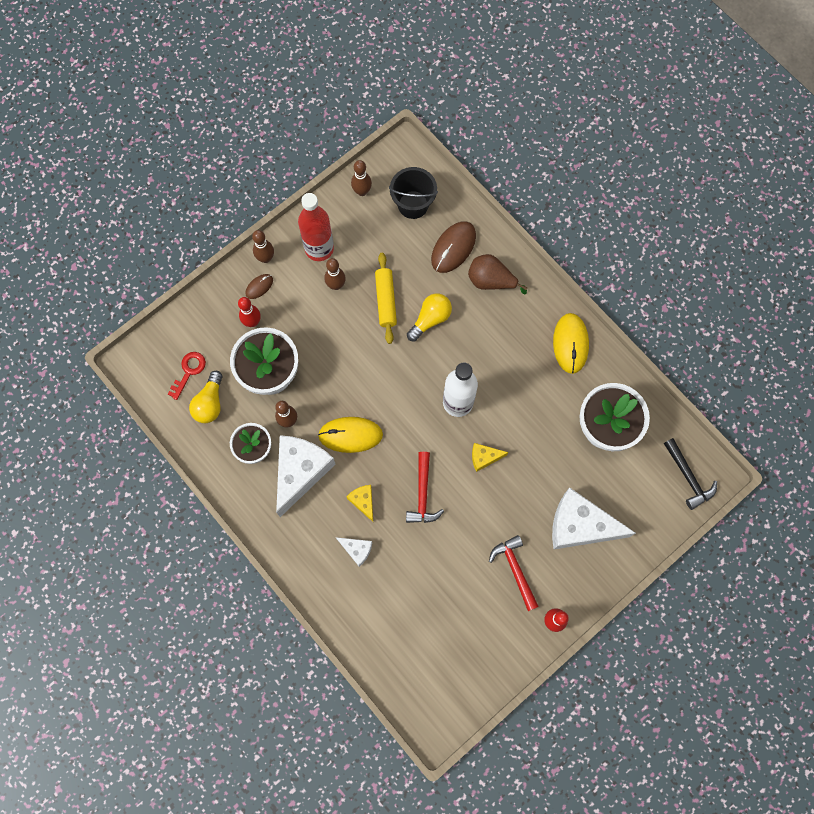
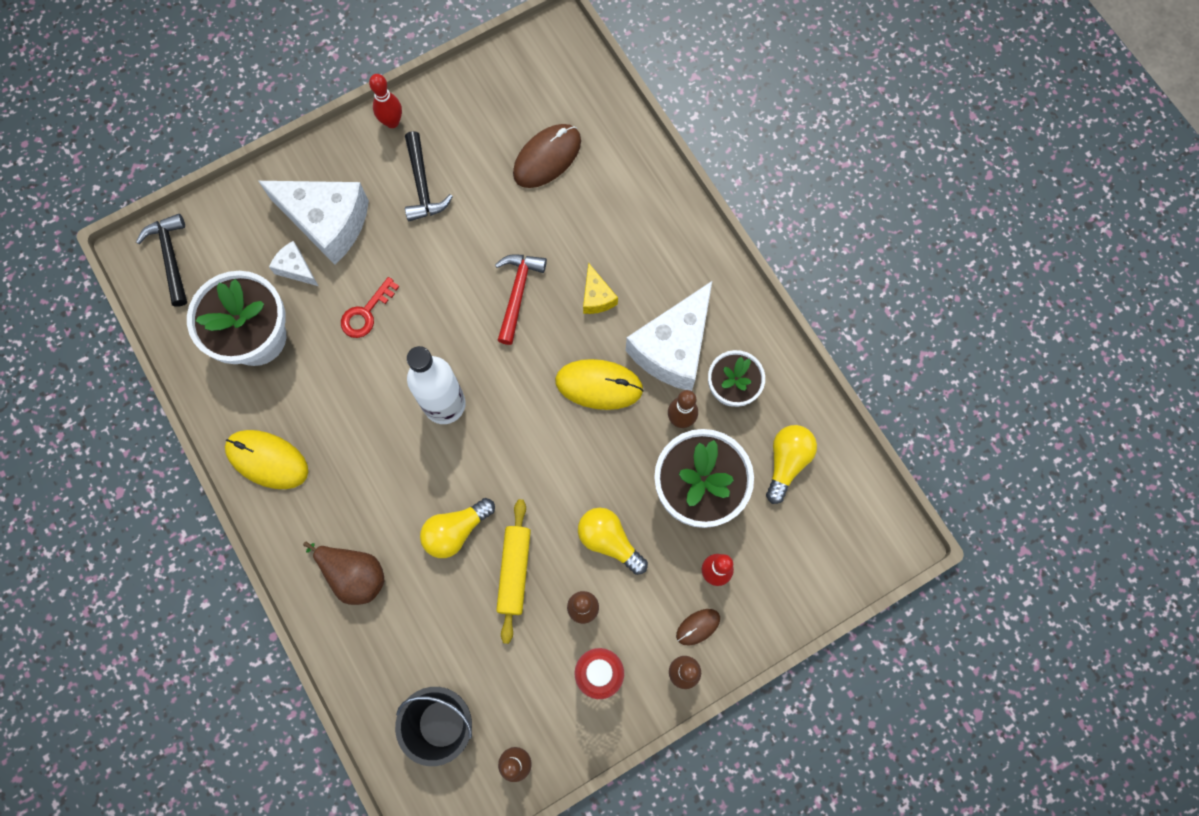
camera: 170 degrees left, 0 degrees up
red key [168,352,206,400] -> red key moved to [341,277,399,338]
white cheese [336,537,372,567] -> white cheese moved to [269,241,318,286]
brown mouse [431,221,476,273] -> brown mouse moved to [513,124,581,188]
yellow cheese [472,443,508,472] -> none
red hammer [489,535,539,611] -> black hammer [405,131,453,221]
yellow mouse [553,313,589,374] -> yellow mouse turned 75 degrees counterclockwise [225,430,308,489]
none -> yellow light bulb [578,508,648,575]

